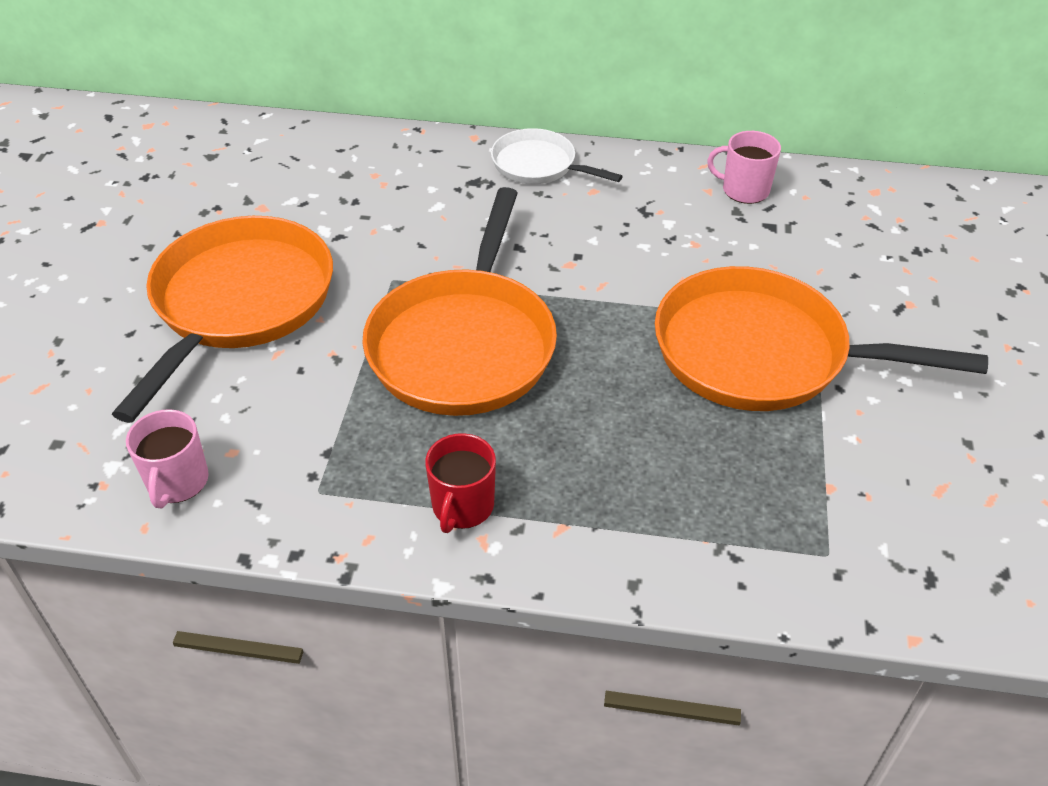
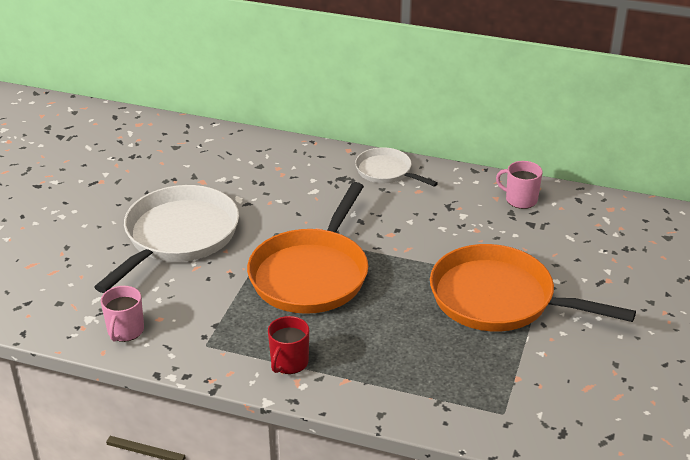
camera: 10 degrees right, 10 degrees down
orange pan [112,216,333,423] -> white pan [94,185,239,293]

